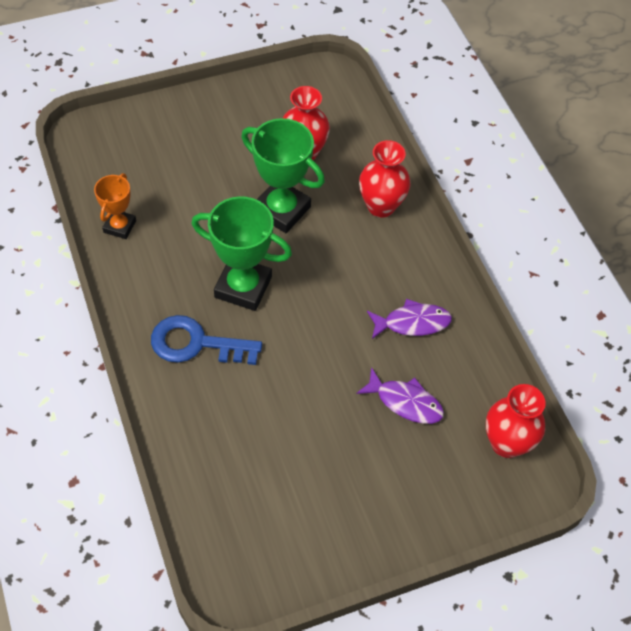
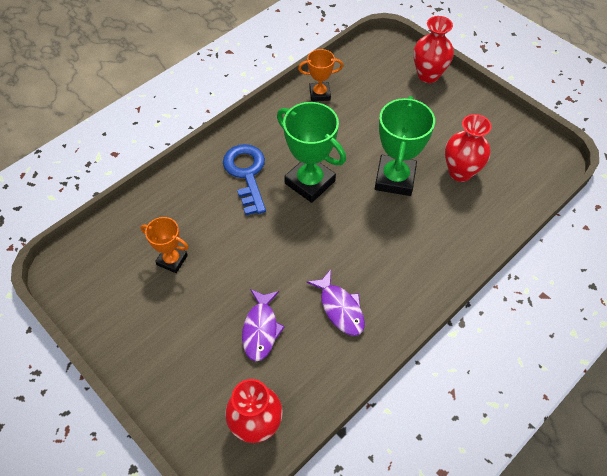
camera: 70 degrees right, 0 degrees up
green trophy [191,196,292,311] -> green trophy turned 45 degrees counterclockwise [277,102,346,203]
red vase [359,140,411,218] -> red vase moved to [413,16,454,83]
none -> orange trophy [141,217,188,273]

